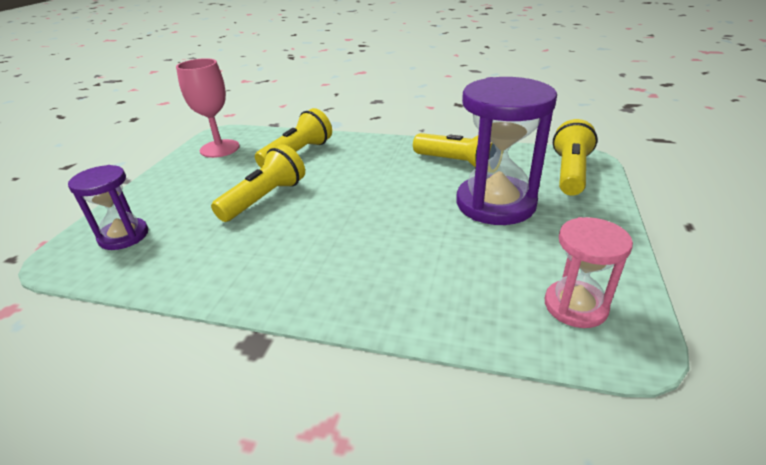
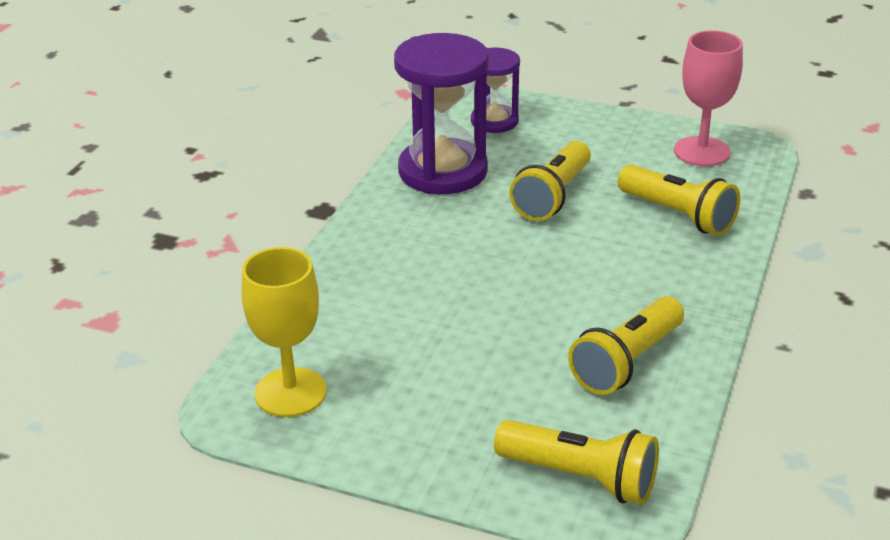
camera: 95 degrees right, 0 degrees up
yellow flashlight [211,144,305,222] -> yellow flashlight turned 75 degrees clockwise [509,141,591,221]
purple hourglass [456,77,557,225] -> purple hourglass moved to [394,33,489,194]
pink hourglass [545,217,633,328] -> yellow goblet [241,247,327,417]

